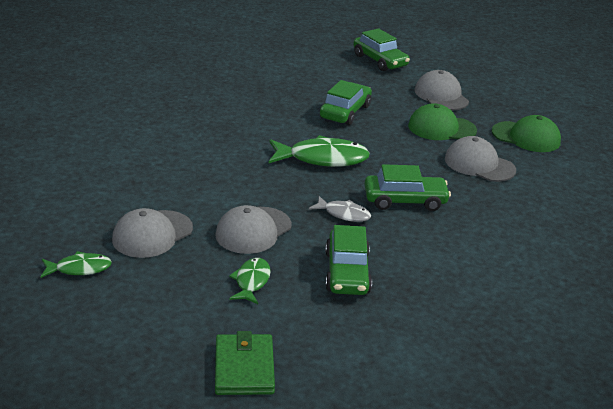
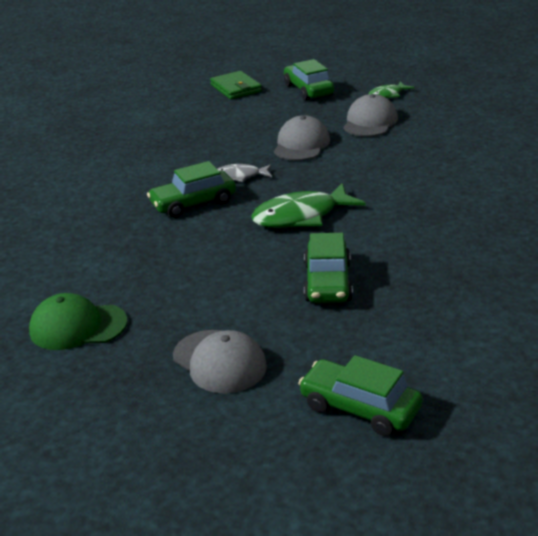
camera: 160 degrees right, 0 degrees up
green fish [229,258,271,304] -> none
green car [325,225,372,295] -> green car moved to [284,59,334,100]
green cap [408,103,477,140] -> none
grey cap [445,136,516,182] -> none

